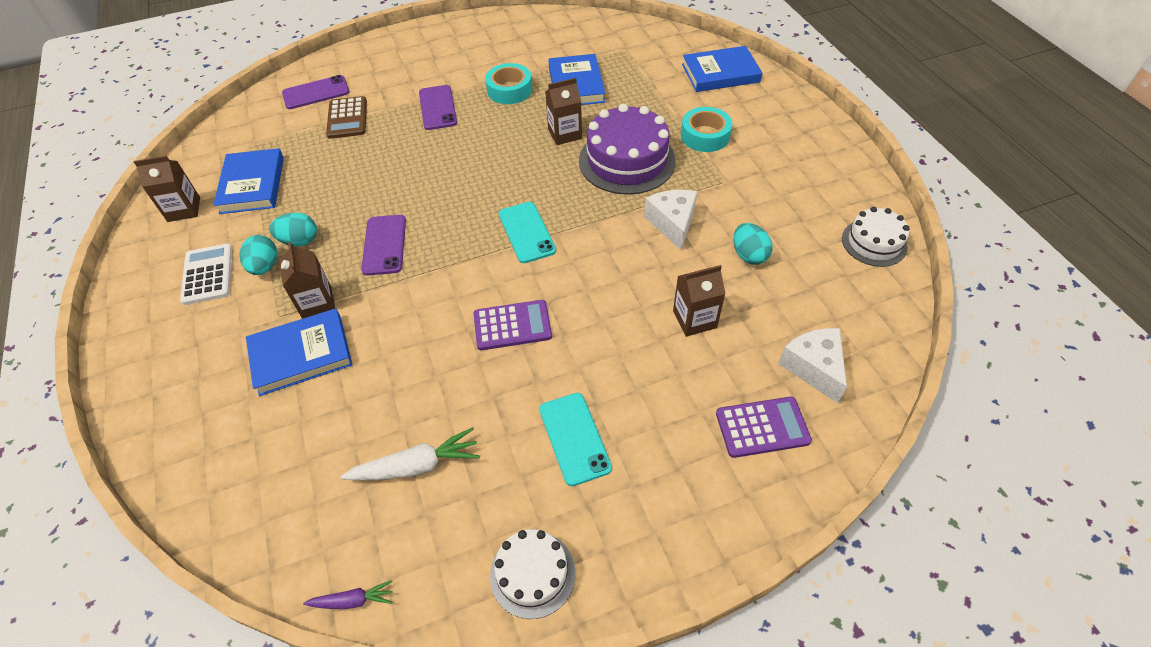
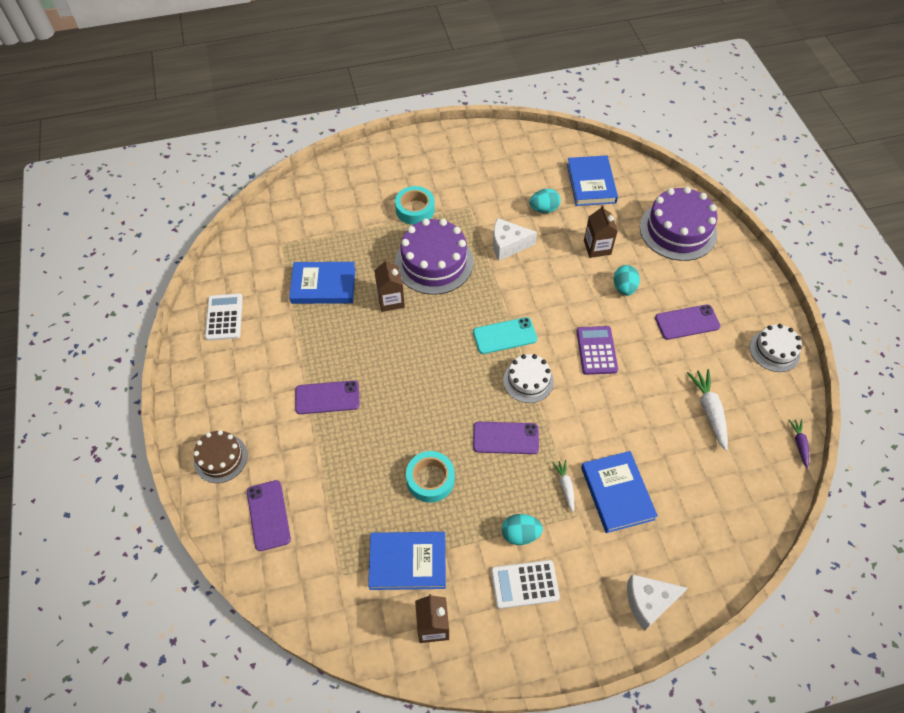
camera: 85 degrees left, 5 degrees up
turquoise egg [269,213,317,246] -> turquoise egg moved to [614,265,640,296]
brown carton [280,242,335,319] -> white carrot [552,460,574,512]
brown calculator [326,96,367,139] -> none
turquoise tape [485,63,532,104] -> turquoise tape moved to [406,451,455,503]
turquoise phone [539,393,612,486] -> purple phone [655,304,720,340]
blue book [682,46,762,92] -> blue book moved to [567,155,618,206]
purple calculator [716,397,812,458] -> purple cake [640,187,717,261]
white cheese [778,328,847,403] -> white cheese moved to [627,574,688,631]
white cake [842,207,910,267] -> white cake moved to [503,354,554,403]
none -> brown cake [194,430,248,483]
none -> white calculator [205,294,243,341]

